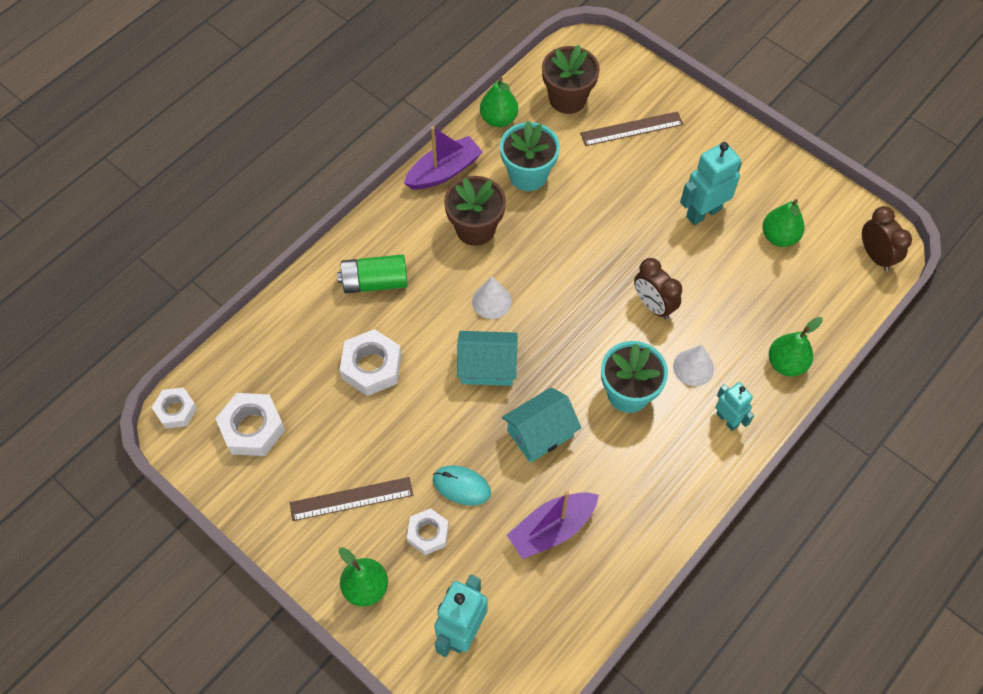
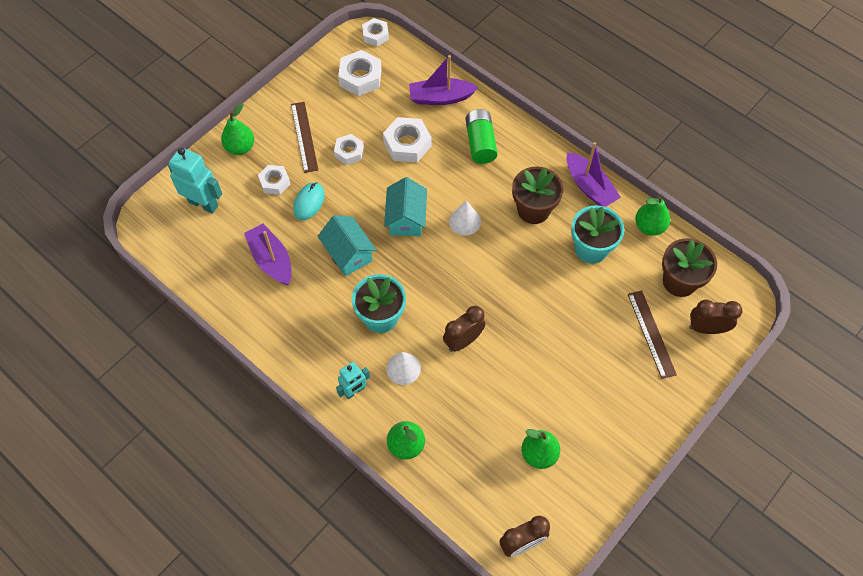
camera: 90 degrees right, 0 degrees up
turquoise robot [680,142,742,225] -> none
none -> white nut [334,134,364,165]
none -> purple boat [409,55,478,105]
none -> brown clock [689,300,742,334]

